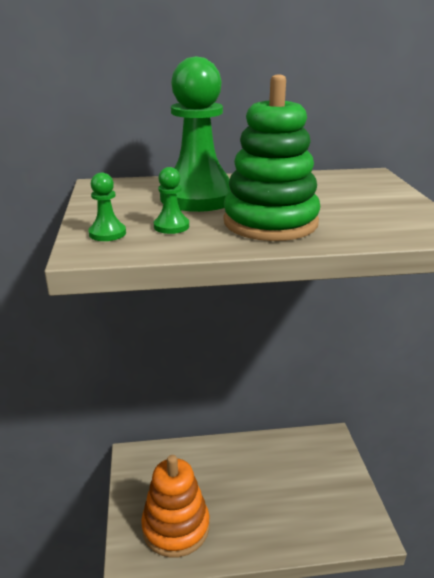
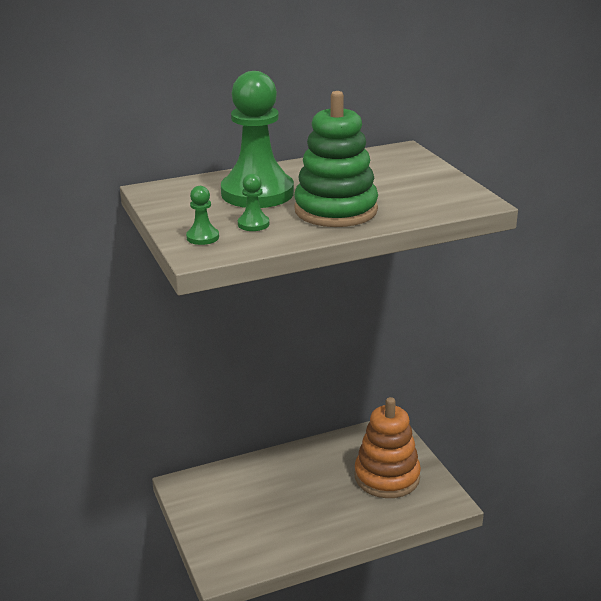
camera: 15 degrees left, 0 degrees up
orange stacking toy [141,455,210,558] -> orange stacking toy moved to [354,397,421,498]

